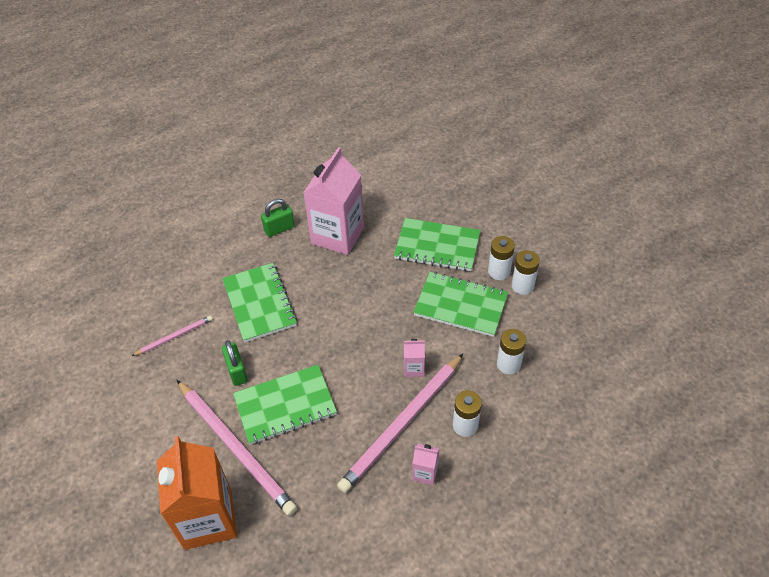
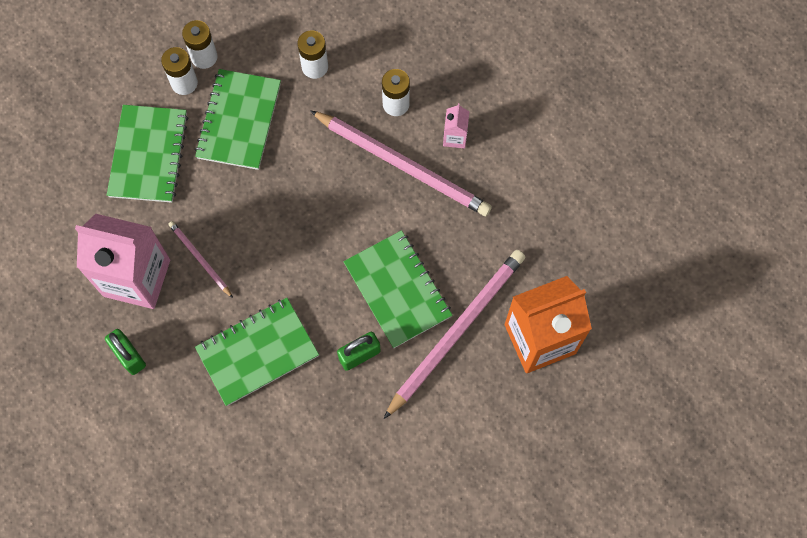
camera: 100 degrees left, 20 degrees up
pink pencil [132,316,212,356] -> pink pencil moved to [168,221,233,298]
pink carton [404,339,425,377] -> none

